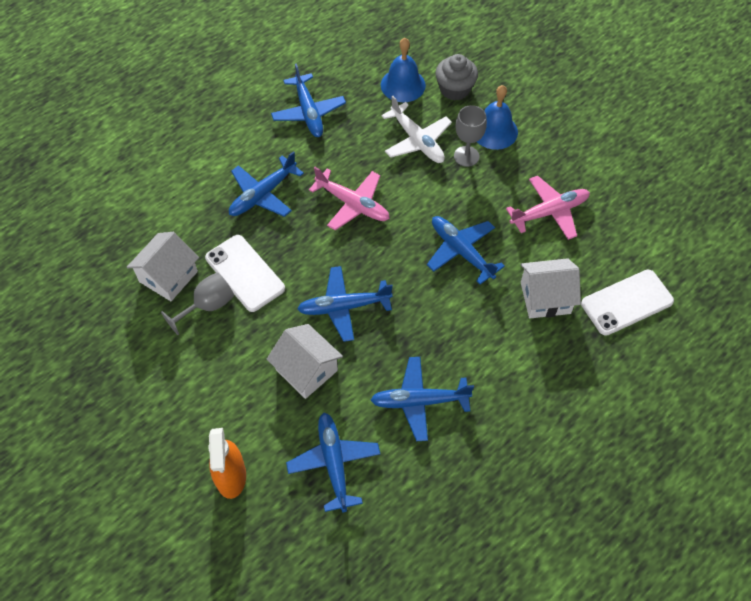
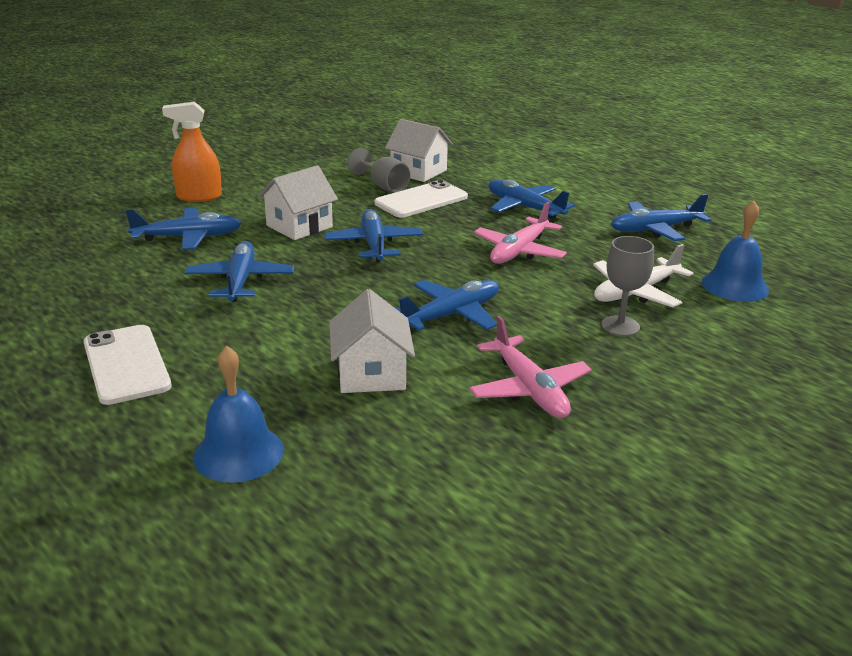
camera: 90 degrees right, 30 degrees down
grey cupcake [435,54,478,101] -> none
blue bell [477,85,518,150] -> blue bell moved to [193,346,284,483]
white phone [581,270,674,336] -> white phone moved to [83,325,171,405]

